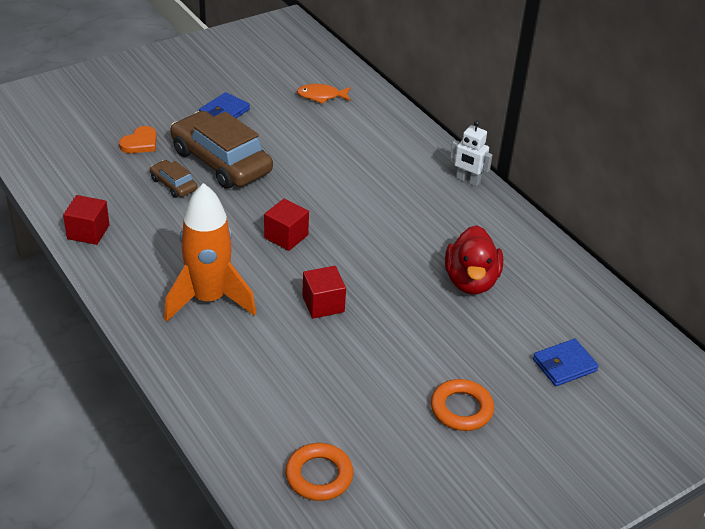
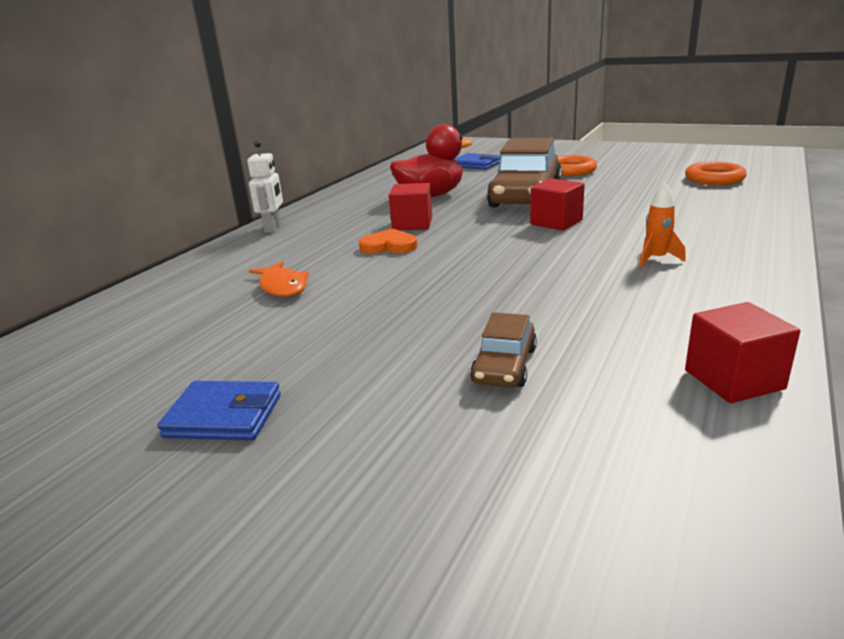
camera: 115 degrees left, 15 degrees down
orange heart [119,126,157,153] -> orange heart moved to [359,228,417,254]
orange rocket [164,183,256,322] -> orange rocket [639,182,686,267], size x0.40
brown car [170,111,273,189] -> brown car moved to [487,138,562,207]
red cube [264,198,309,251] -> red cube moved to [389,183,432,230]
orange fish [297,84,351,104] -> orange fish moved to [249,261,309,297]

